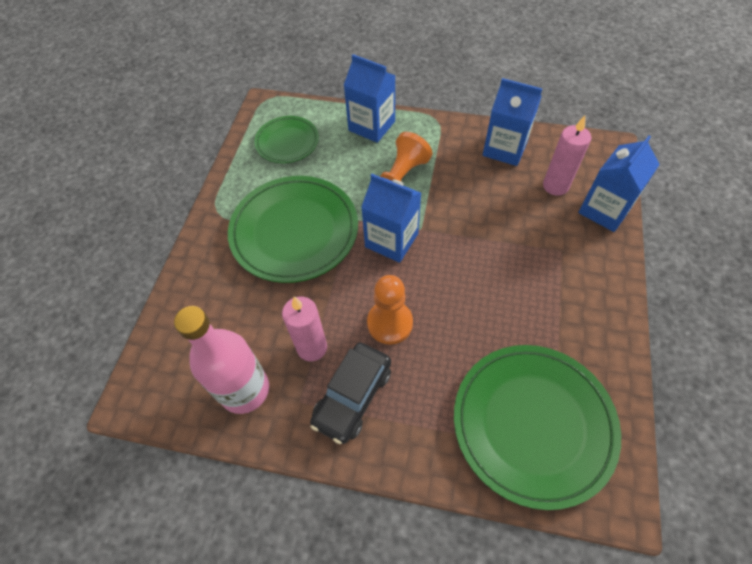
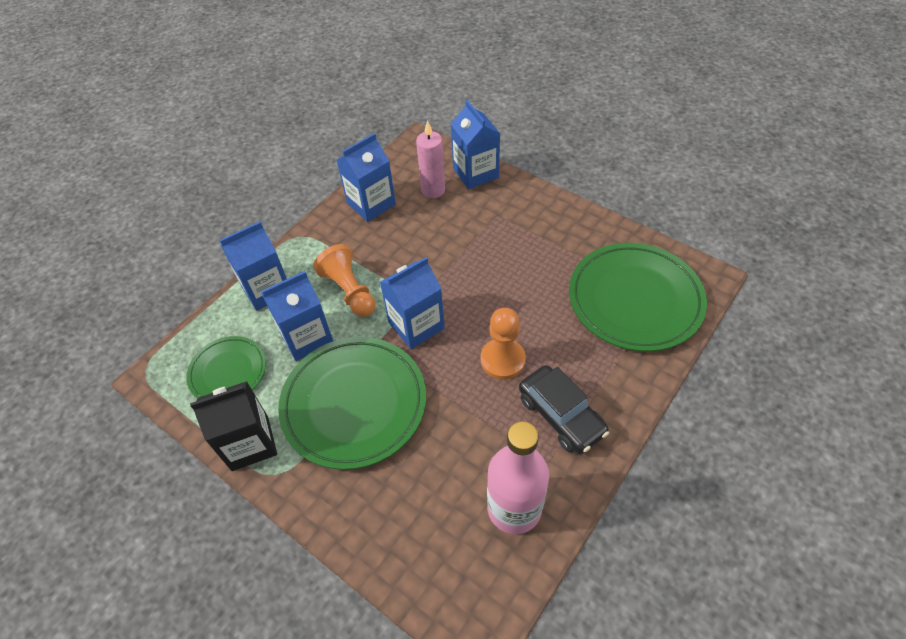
camera: 65 degrees left, 5 degrees down
pink candle [282,297,327,361] -> none
none -> black carton [190,381,277,471]
none -> blue carton [262,271,333,361]

